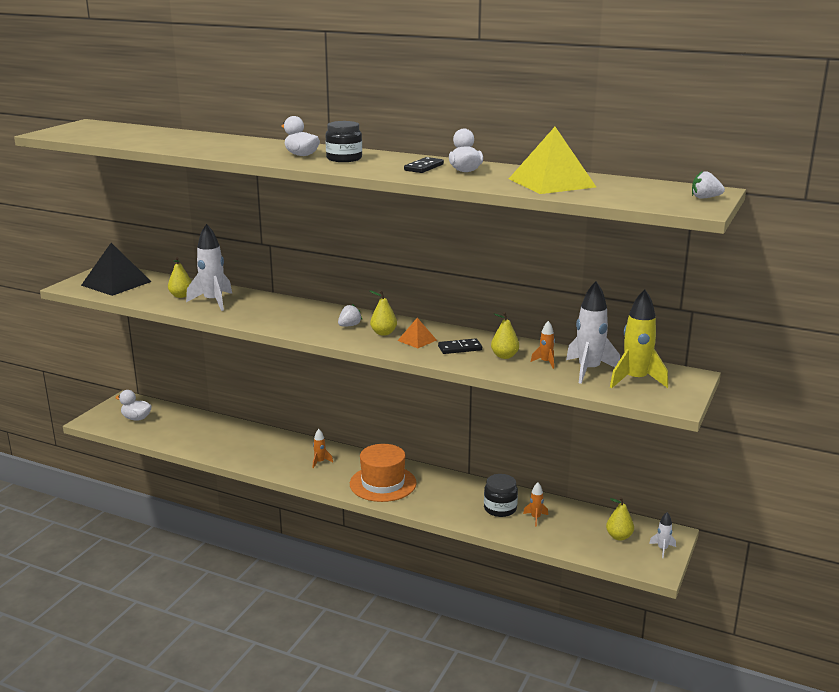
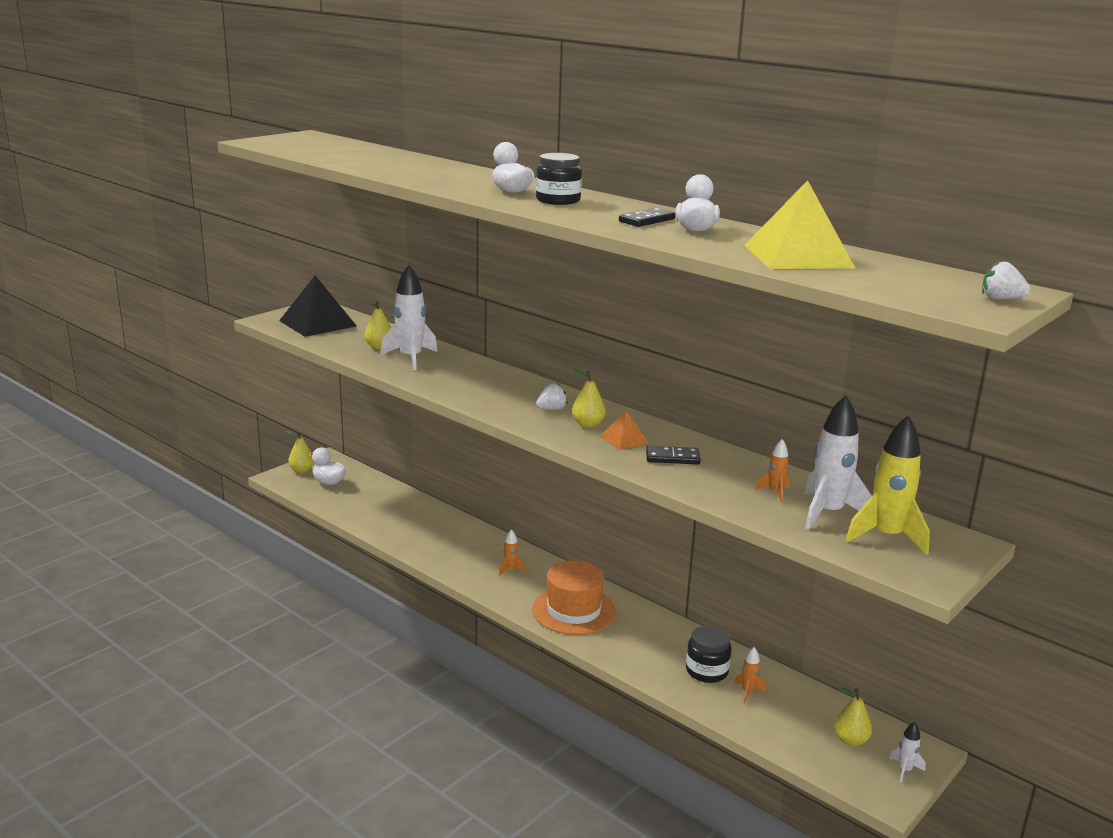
camera: 15 degrees right, 0 degrees up
yellow pear [491,312,519,359] -> yellow pear moved to [286,431,314,473]

